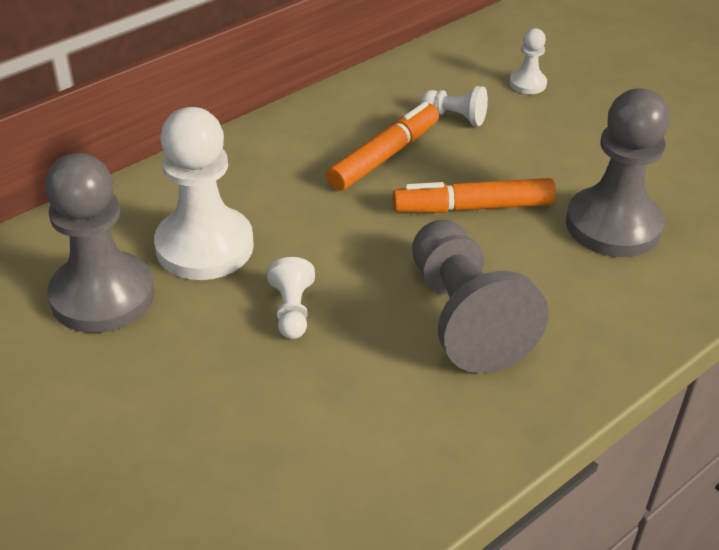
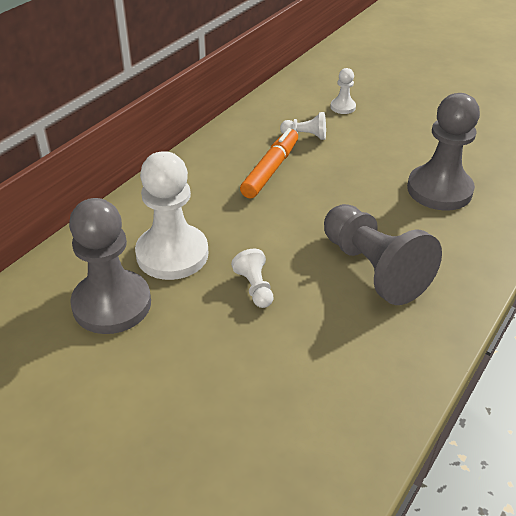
camera: 15 degrees left, 0 degrees up
orange marker [392,178,556,213] -> none

